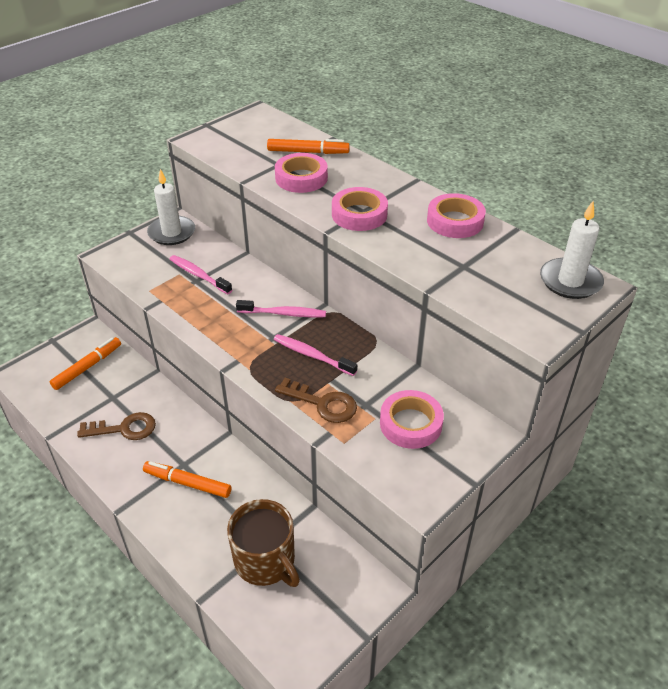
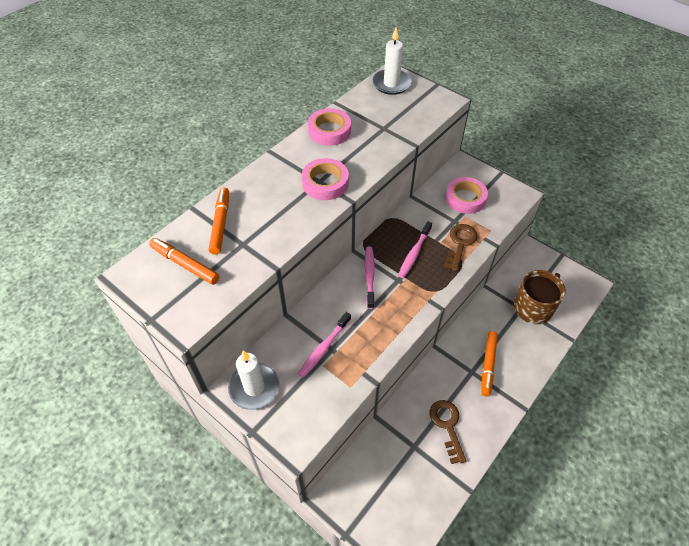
camera: 95 degrees left, 10 degrees up
orange marker [50,337,121,390] -> orange marker moved to [149,238,219,285]
pink tape [275,153,328,193] -> none

